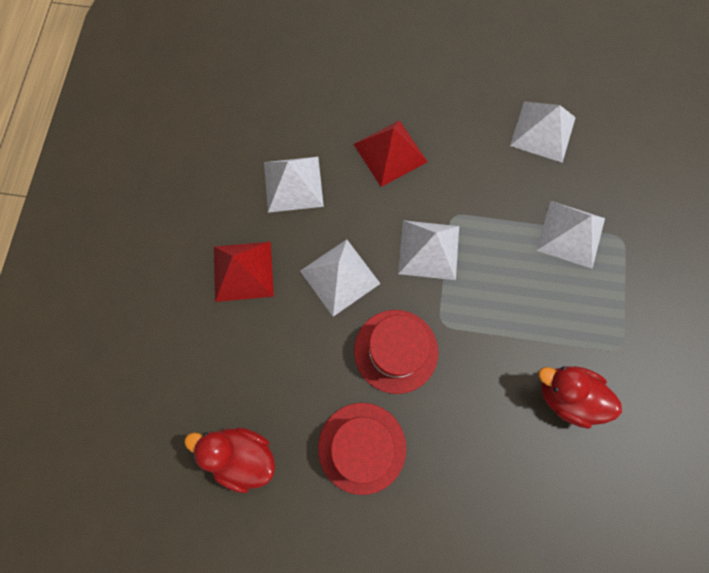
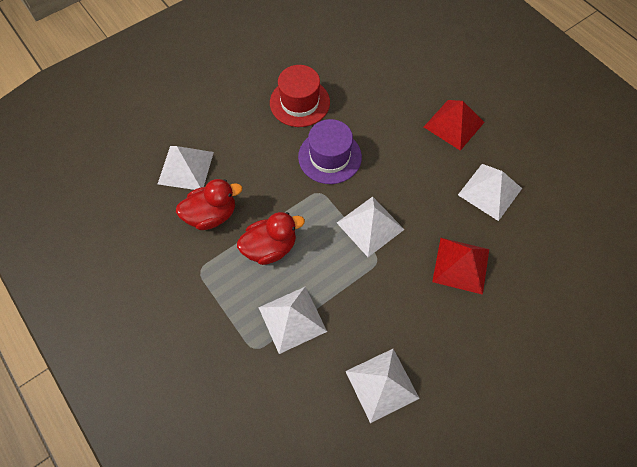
camera: 135 degrees right, 10 degrees down
red duck [184,427,275,493] -> red duck moved to [237,212,305,265]
white pyramid [300,239,380,317] -> white pyramid moved to [158,146,214,190]
red hat [354,310,438,394] -> purple hat [298,119,362,184]

